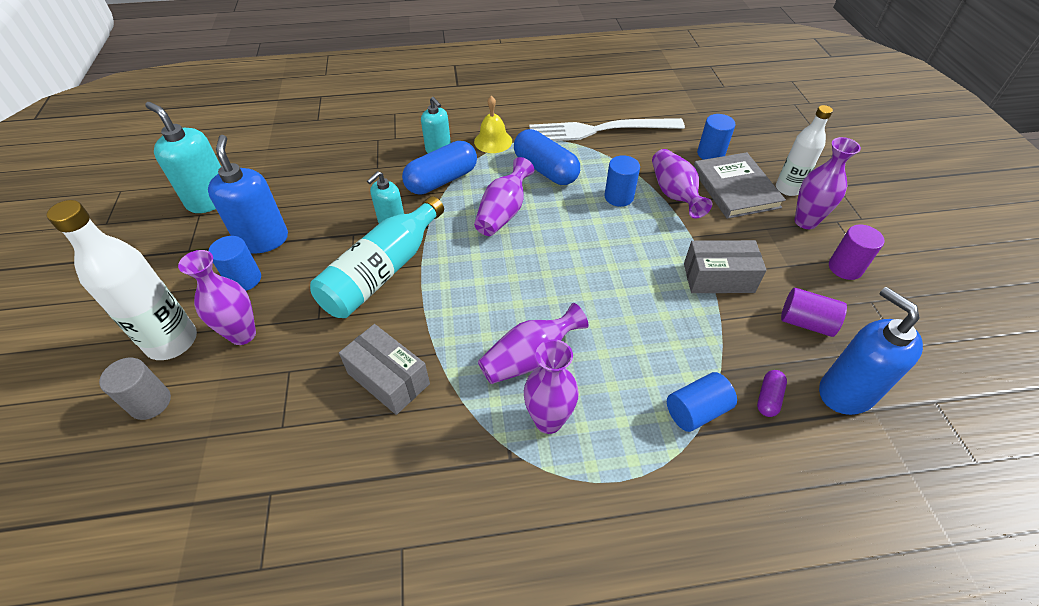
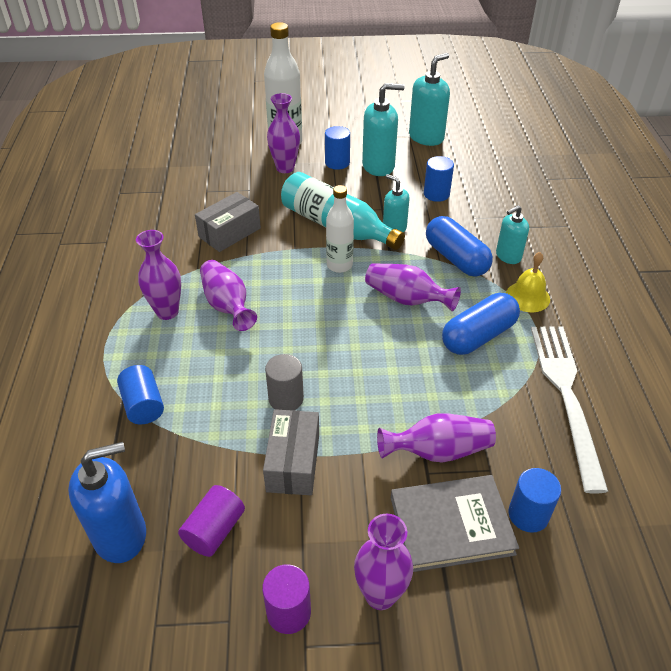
camera: 95 degrees right, 5 degrees down
grey cylinder [99,358,171,420] -> grey cylinder moved to [265,354,304,410]
blue soap dispenser [208,135,288,253] -> turquoise soap dispenser [362,83,405,176]
blue cylinder [605,155,640,207] -> blue cylinder moved to [424,156,454,202]
purple capsule [757,370,787,417] -> none
white bottle [776,105,833,196] -> white bottle moved to [326,185,354,273]

